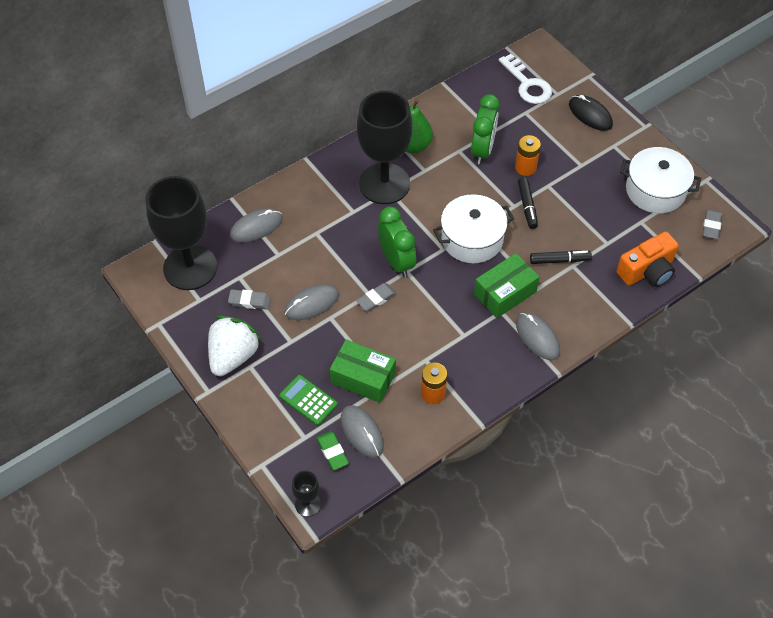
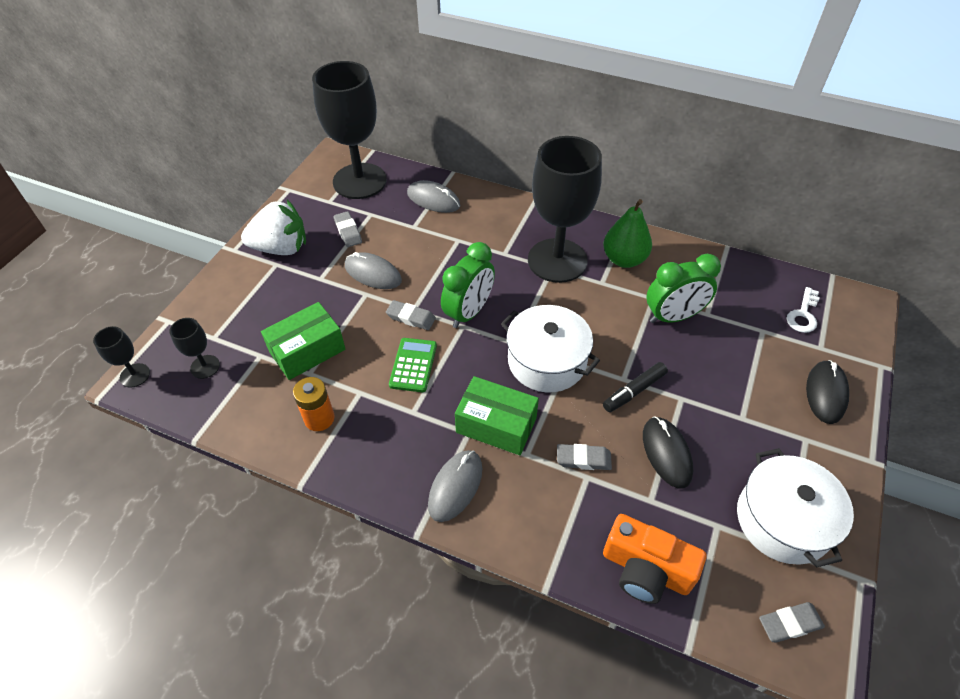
camera: 60 degrees right, 5 degrees down
green calculator [279,375,338,425] -> green calculator moved to [389,338,437,392]
green eraser [317,431,349,470] -> black goblet [169,318,220,379]
green box [330,339,396,403] -> green box turned 60 degrees clockwise [261,302,346,380]
grey mouse [340,405,384,458] -> none
white key [499,54,552,104] -> white key [786,287,820,333], size x0.66
orange battery [515,135,541,176] -> none
black marker [530,250,592,264] -> grey eraser [557,444,612,470]
none -> black mouse [643,416,693,488]

